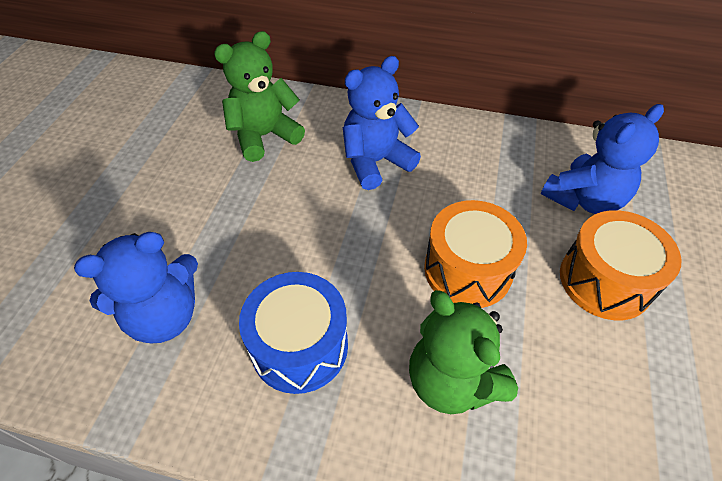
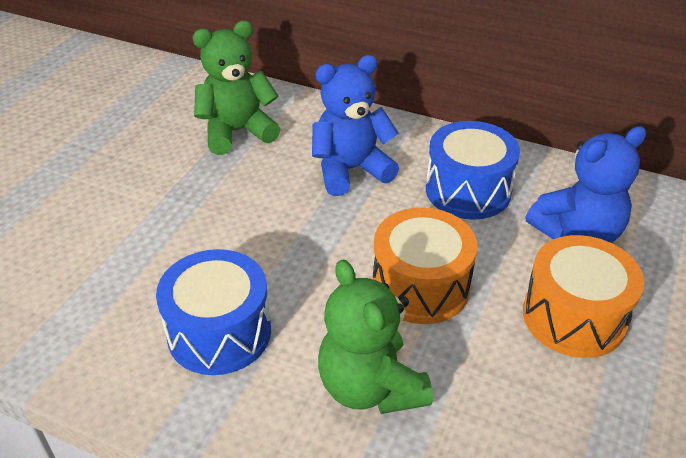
camera: 10 degrees right, 10 degrees down
blue teddy bear [74,232,198,343] -> none
none -> blue drum [426,121,520,220]

